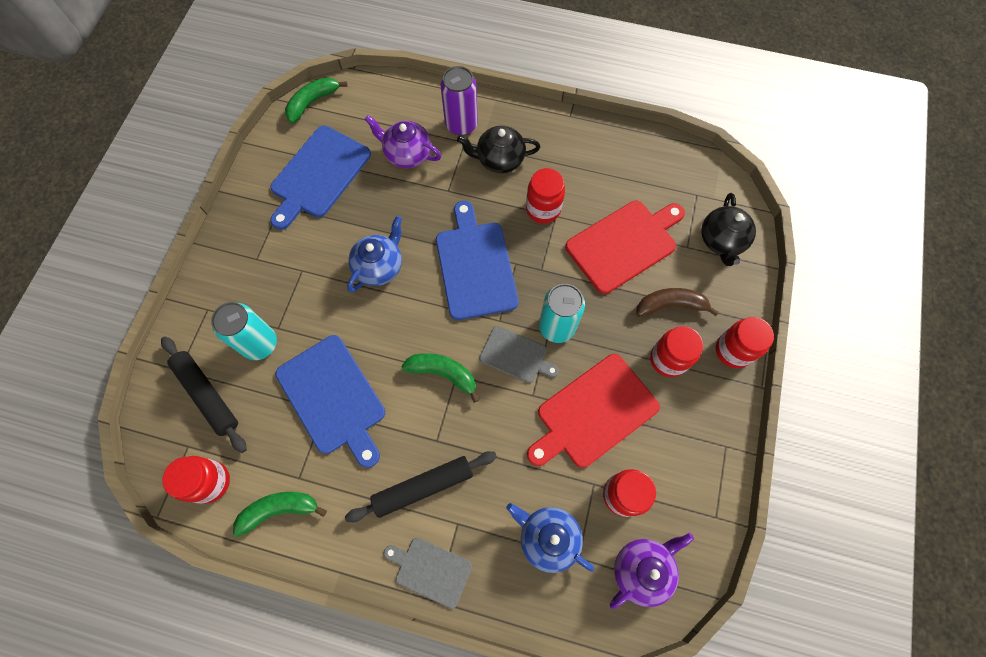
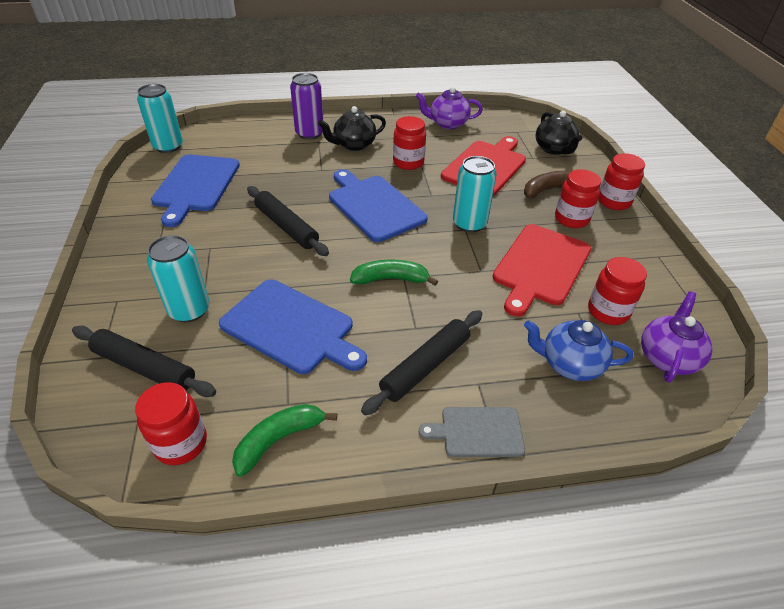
camera: 25 degrees left, 25 degrees down
green banana [285,77,347,123] -> turquoise can [137,84,183,153]
blue teapot [347,216,402,292] -> black rolling pin [247,186,329,256]
purple teapot [365,115,441,168] -> purple teapot moved to [416,87,483,129]
grey cutting board [479,326,559,383] -> none

